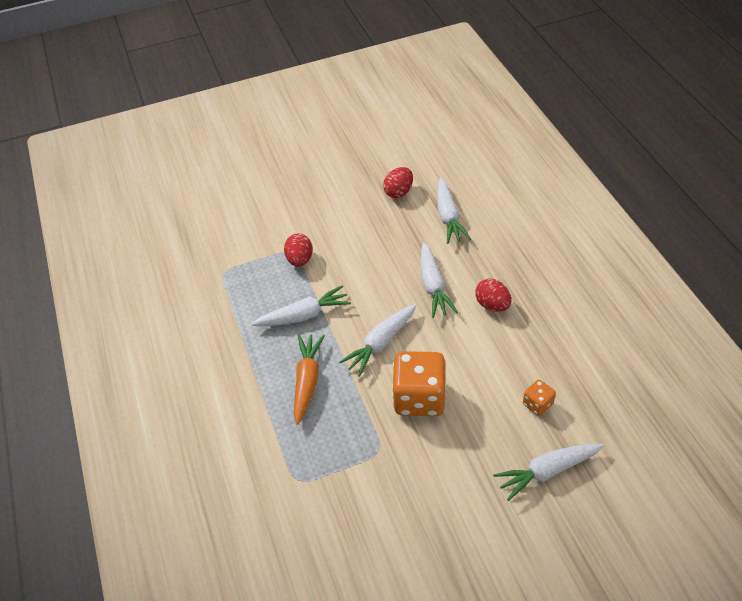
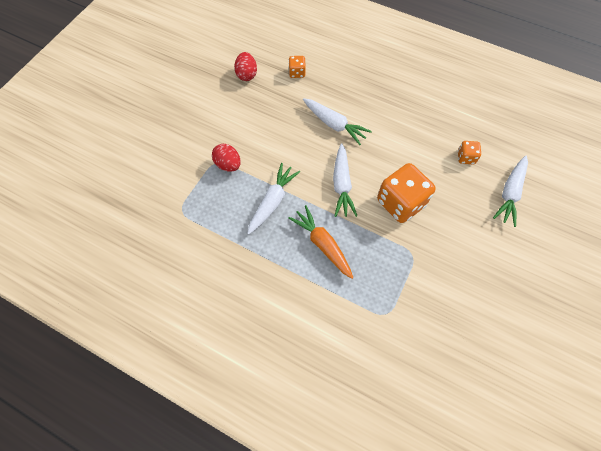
camera: 45 degrees left, 15 degrees up
white carrot [437,178,471,244] -> orange dice [289,56,306,78]
red egg [475,279,511,312] -> none

